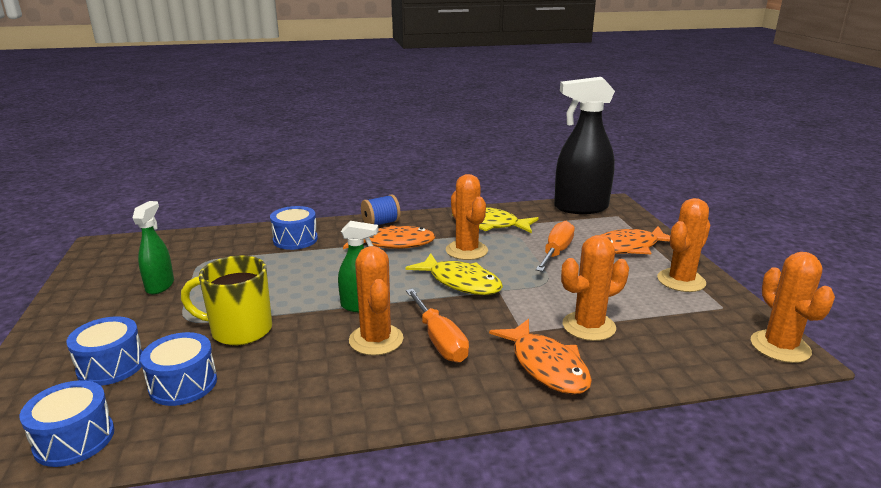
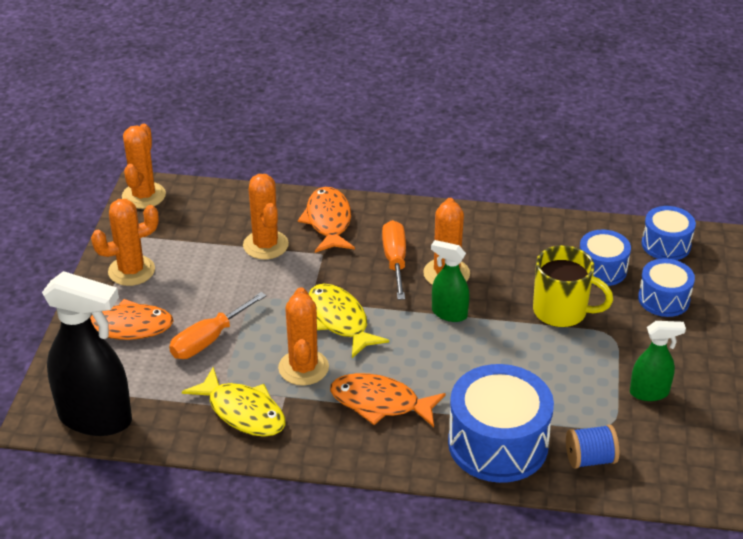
camera: 160 degrees left, 15 degrees up
green spray bottle [132,201,174,294] -> green spray bottle turned 120 degrees counterclockwise [630,321,686,401]
blue drum [270,206,318,250] -> blue drum [448,364,554,483], size x1.75
blue spool [361,194,401,225] -> blue spool moved to [566,425,620,469]
orange cactus [561,235,629,341] -> orange cactus turned 75 degrees clockwise [243,174,289,259]

